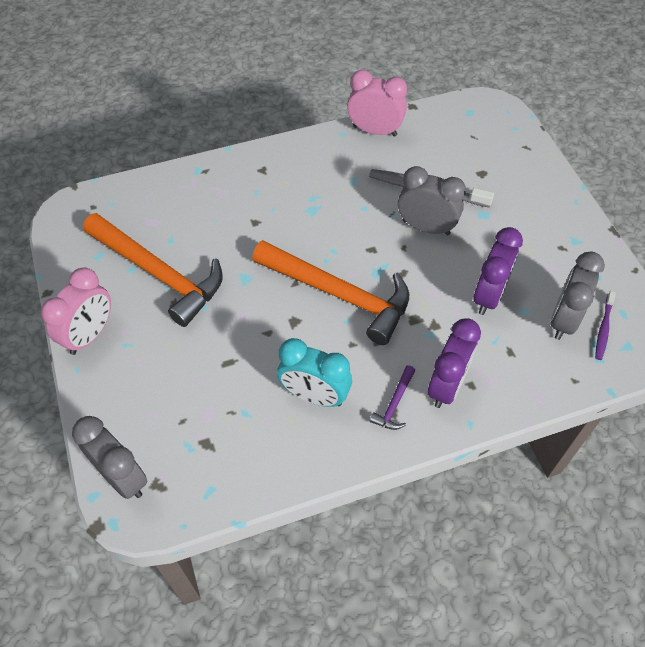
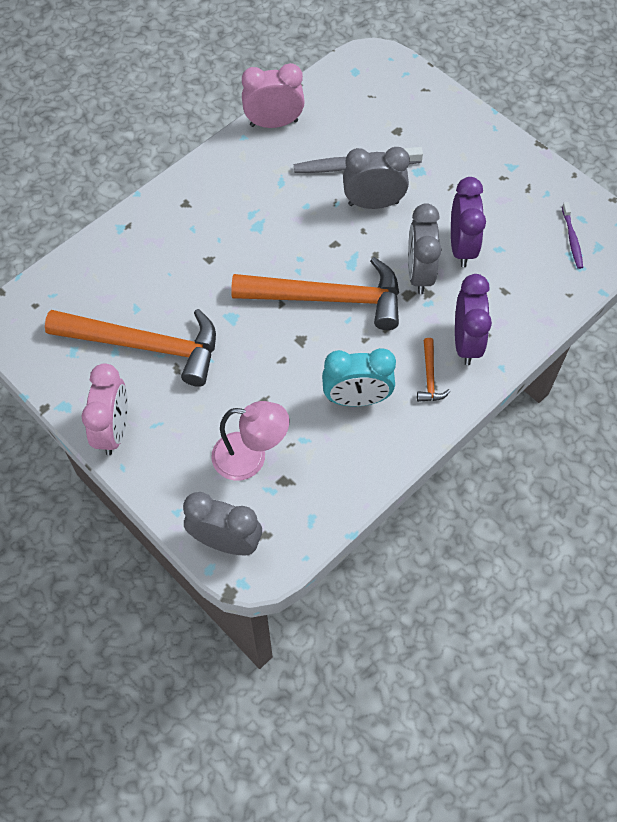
camera: 25 degrees left, 5 degrees up
purple hammer [370,365,415,430] -> orange hammer [417,338,450,402]
grey clock [551,251,605,340] -> grey clock moved to [408,203,441,294]
none -> pink lamp [212,401,289,481]

